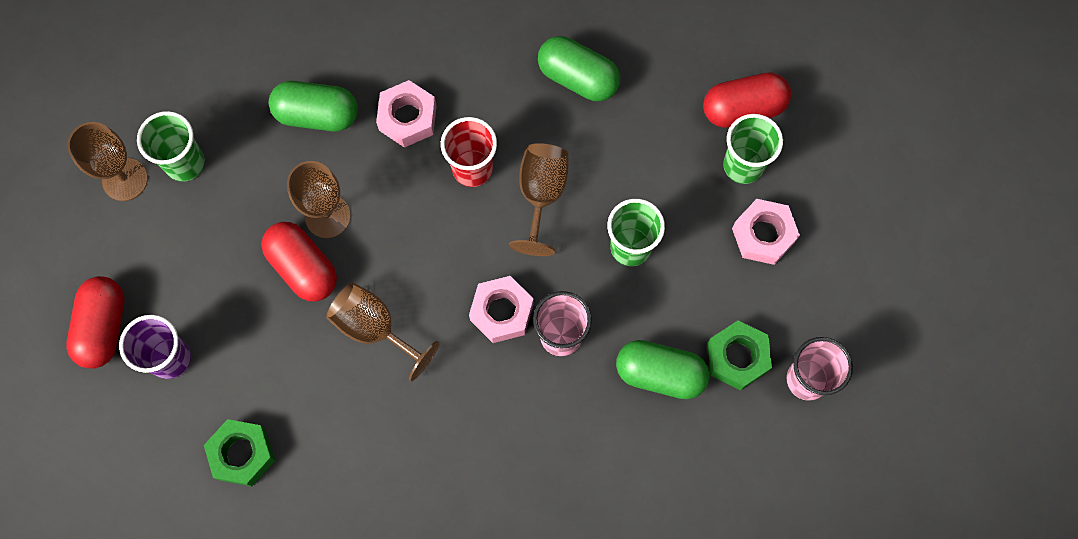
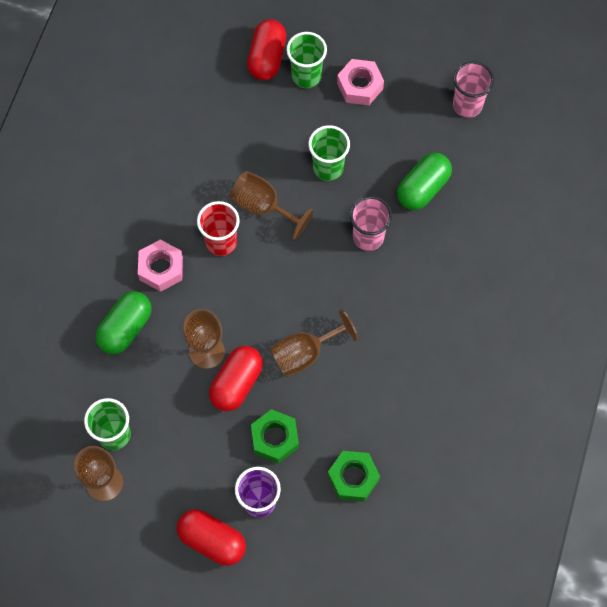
camera: 65 degrees left, 5 degrees down
red capsule [261,222,337,302] -> red capsule turned 45 degrees counterclockwise [209,346,263,411]
pink nut [469,276,534,343] -> none
green capsule [538,36,620,101] -> none
green nut [708,320,772,390] -> green nut moved to [251,409,299,464]

